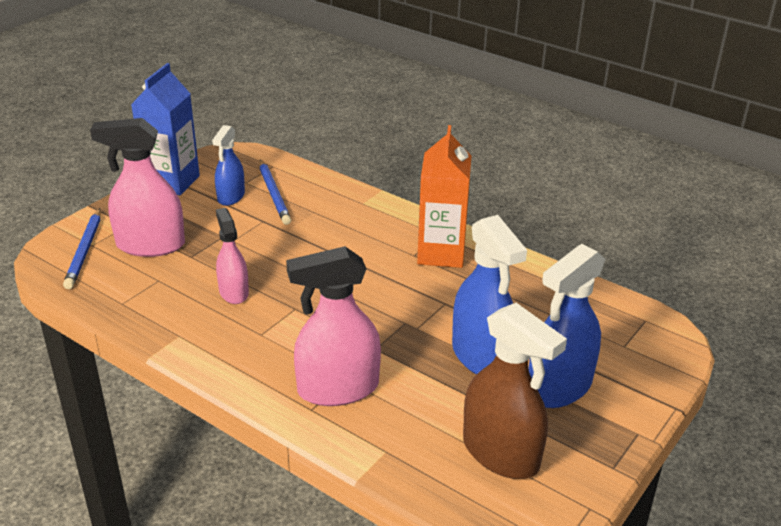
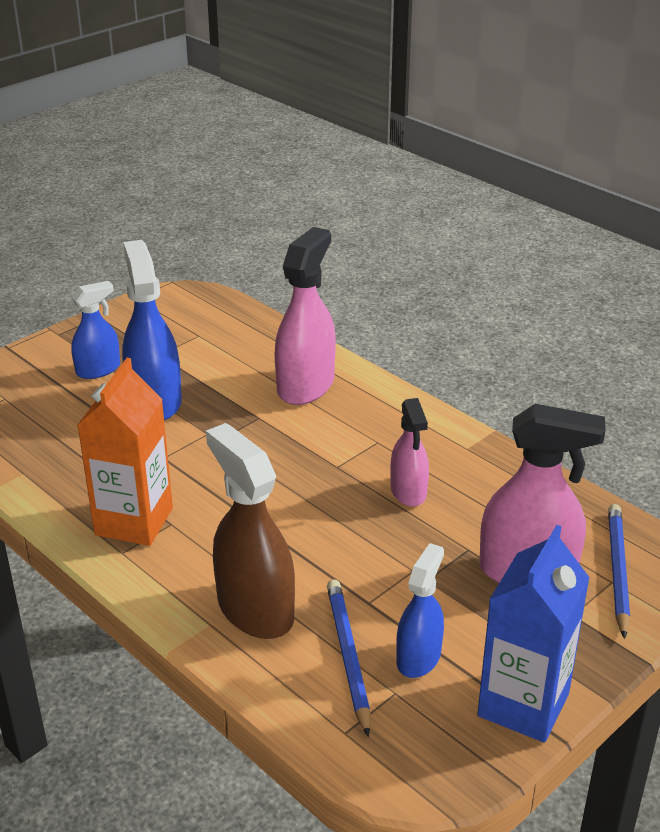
camera: 170 degrees left, 0 degrees up
pink spray bottle [286,246,381,406] -> pink spray bottle turned 60 degrees counterclockwise [275,227,336,405]
brown spray bottle [463,303,567,479] -> brown spray bottle moved to [206,423,295,639]
blue spray bottle [529,244,606,408] -> blue spray bottle [71,281,120,379], size x0.60

